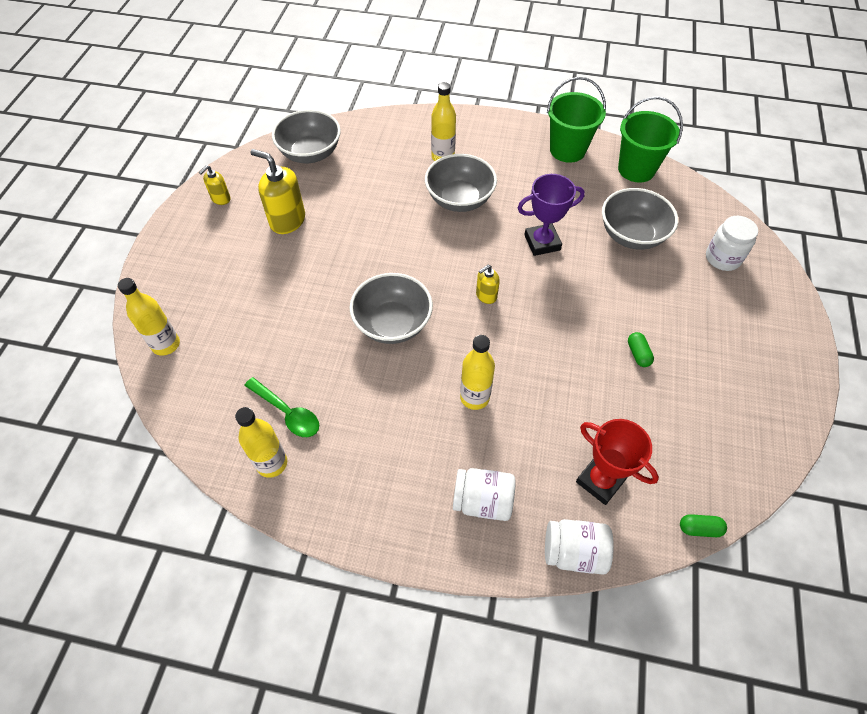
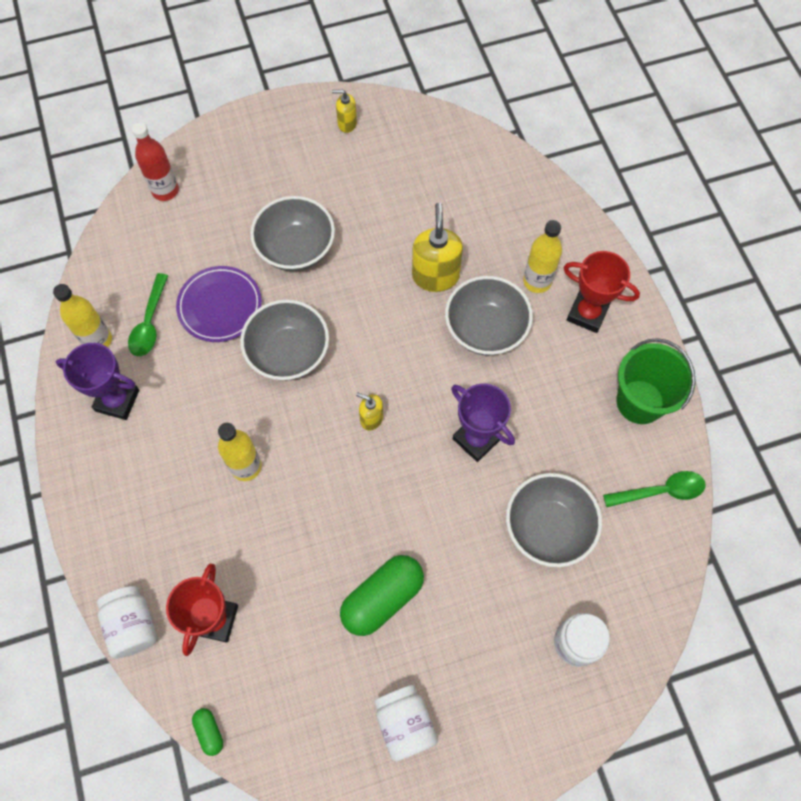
camera: 60 degrees right, 10 degrees up
yellow bottle [118,278,180,356] -> red bottle [132,122,179,201]
yellow soap dispenser [250,149,305,234] -> yellow soap dispenser moved to [412,203,463,292]
grey bowl [272,110,341,163] -> grey bowl moved to [250,196,335,271]
white jar [453,468,516,521] -> white jar moved to [374,685,438,762]
green bucket [618,96,683,183] -> green spoon [603,471,706,507]
green capsule [628,332,654,367] -> green capsule [340,555,424,636], size x2.15
none -> purple trophy [56,343,139,420]
none -> purple plate [176,266,262,342]
none -> red trophy [564,251,640,333]

